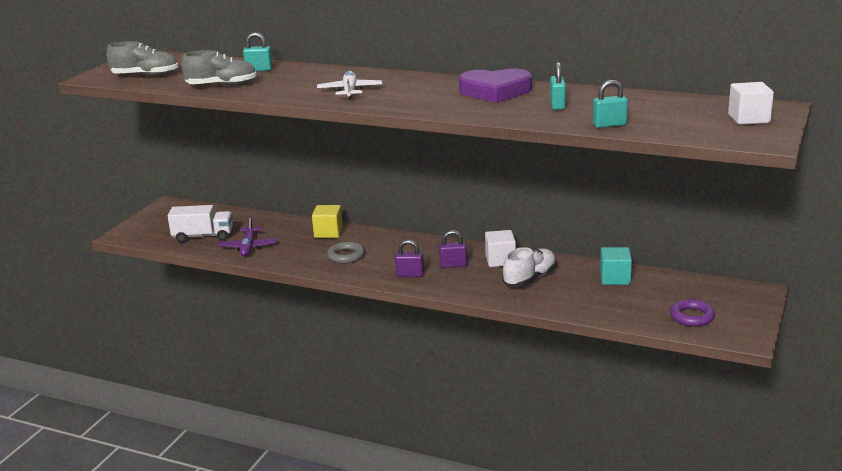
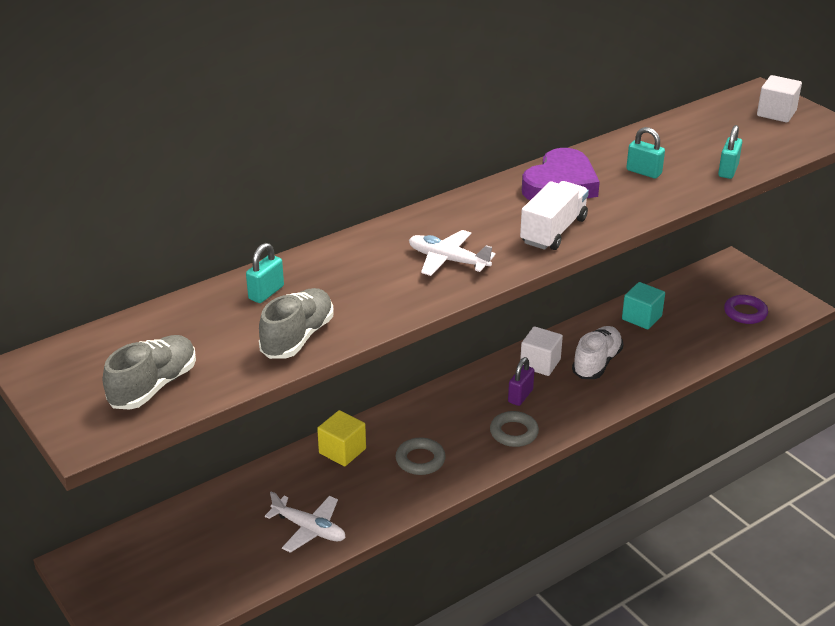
camera: 60 degrees left, 10 degrees up
white truck [168,205,233,242] -> white truck moved to [520,181,589,250]
purple plane [218,216,277,256] -> white plane [265,491,345,553]
purple padlock [395,240,424,277] -> grey ring [490,411,539,447]
white shoe [503,247,556,287] -> white shoe turned 45 degrees clockwise [572,326,623,379]

